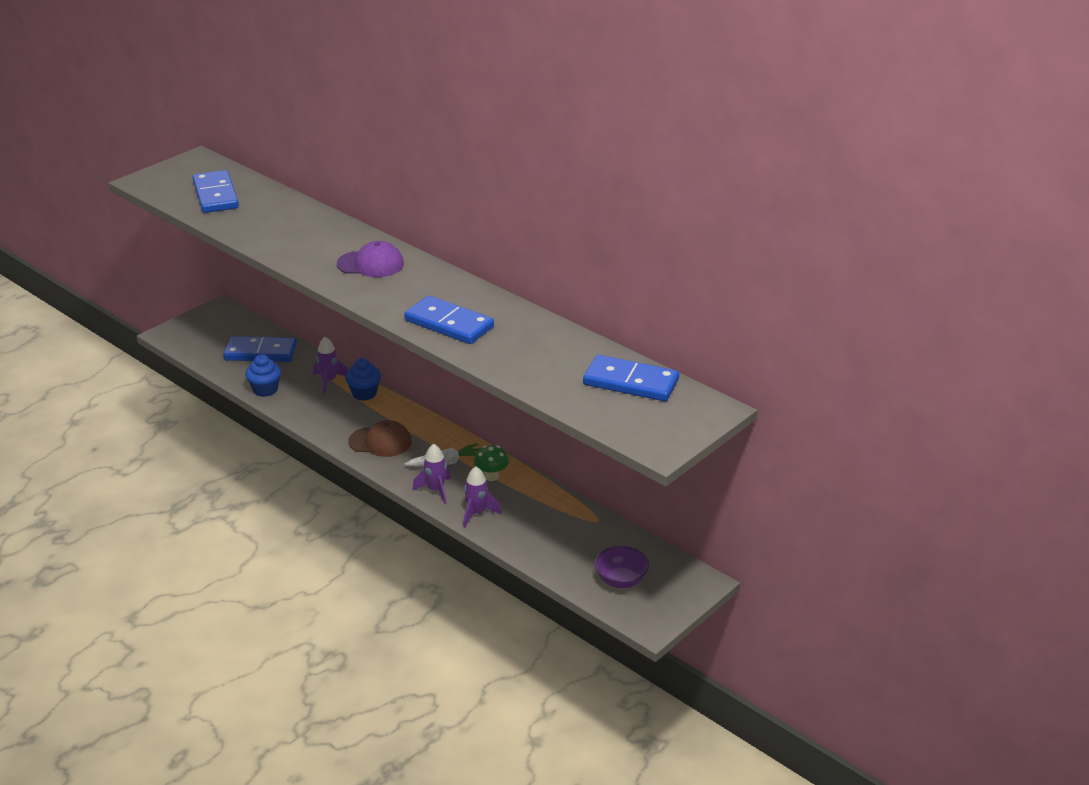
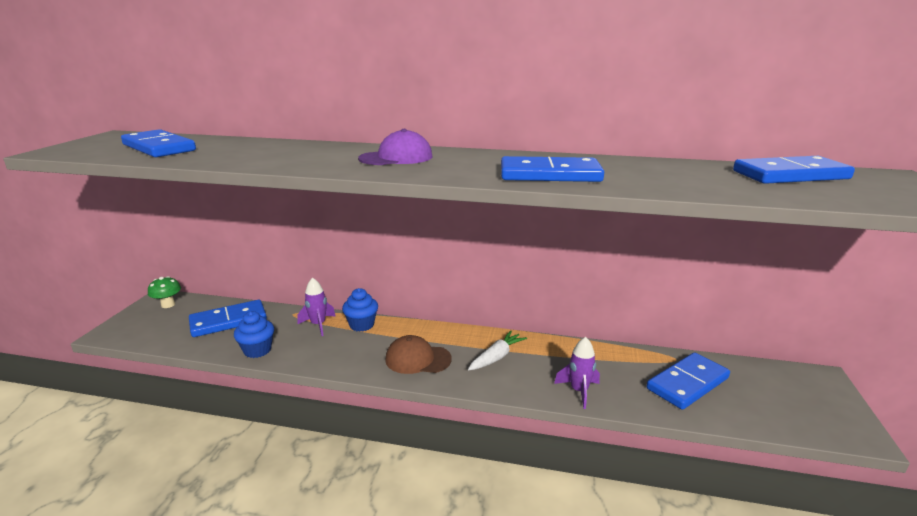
camera: 30 degrees left, 10 degrees down
brown cap [348,420,412,457] -> brown cap turned 150 degrees counterclockwise [385,335,452,374]
purple rocket [412,444,451,504] -> none
green mushroom [474,445,509,481] -> green mushroom moved to [148,276,181,308]
purple bowl [595,546,649,588] -> none
none -> blue domino [647,352,730,410]

